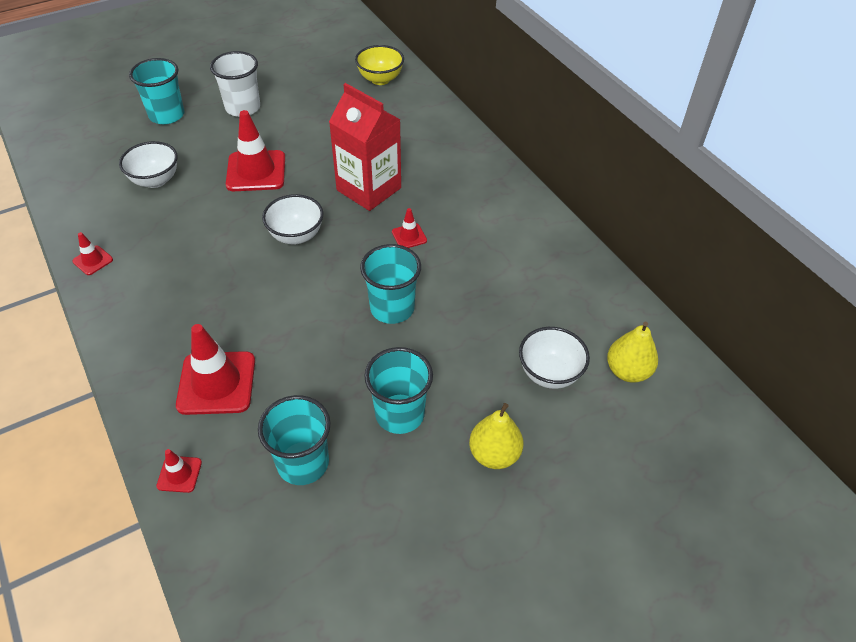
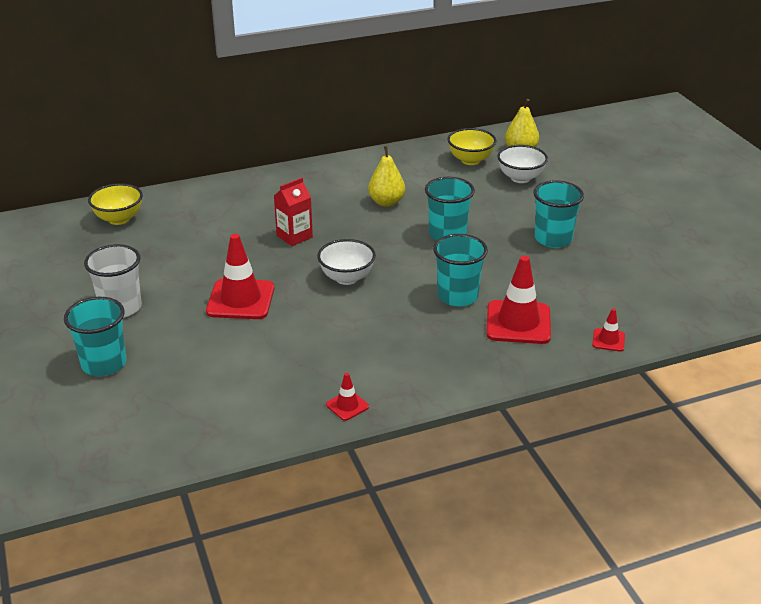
camera: 80 degrees left, 15 degrees down
white bowl [119,141,178,188] -> none
turquoise cup [258,395,331,485] -> turquoise cup moved to [433,234,488,307]
red carton [329,83,401,211] -> red carton [274,178,313,246], size x0.58
red traffic cone [392,208,427,248] -> none
yellow pear [469,403,524,469] -> yellow pear moved to [368,146,405,207]
none -> yellow bowl [447,128,496,165]

